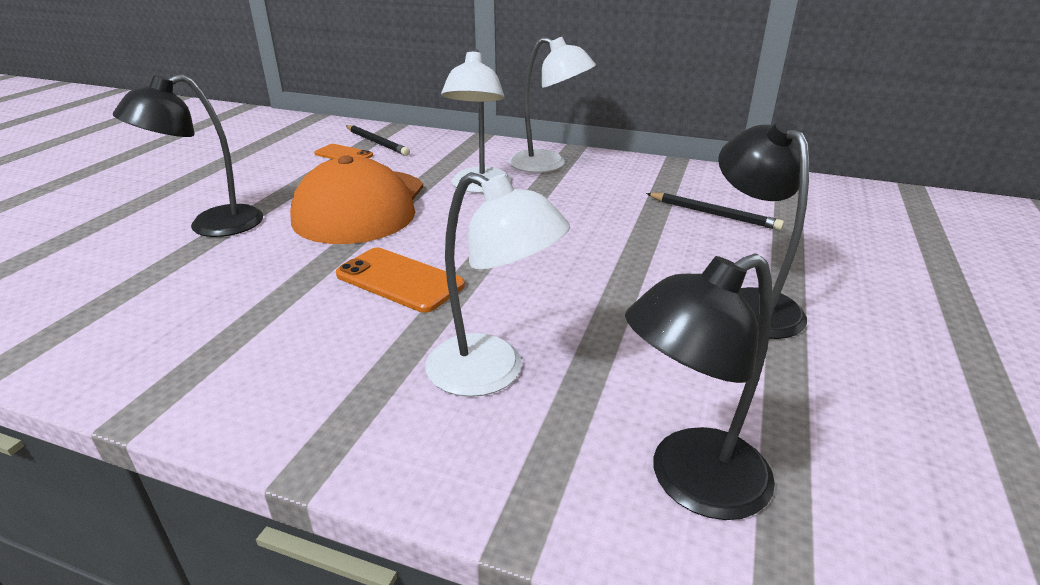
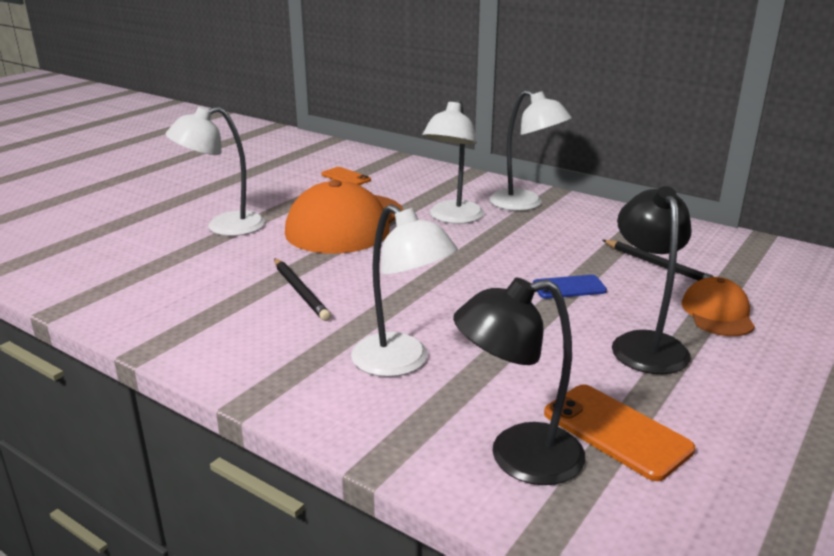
camera: 15 degrees right, 5 degrees down
black lamp [113,74,263,237] -> white lamp [166,106,265,236]
orange phone [336,248,465,313] -> orange phone moved to [544,384,695,481]
black pencil [346,125,410,156] -> black pencil moved to [274,258,331,321]
none -> blue phone [533,275,607,299]
none -> orange cap [682,277,755,336]

